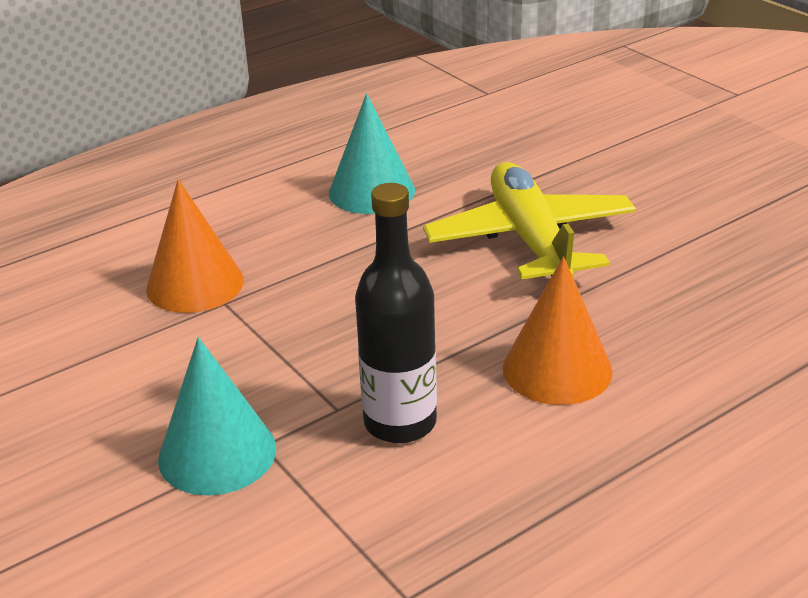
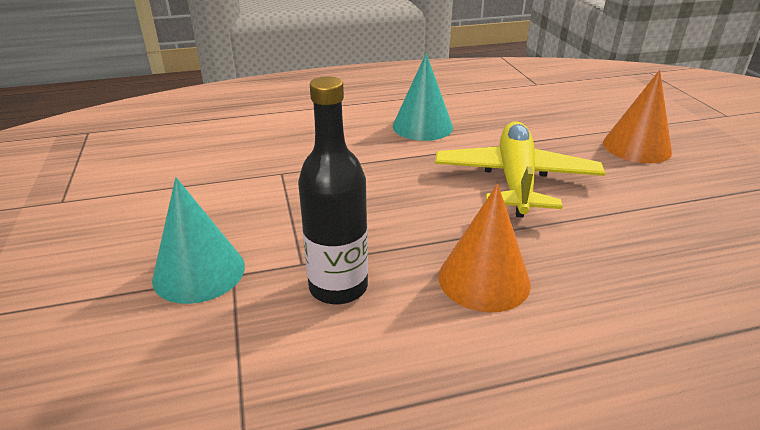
camera: 20 degrees right, 0 degrees up
orange cone [146,179,244,313] -> orange cone moved to [603,70,672,163]

